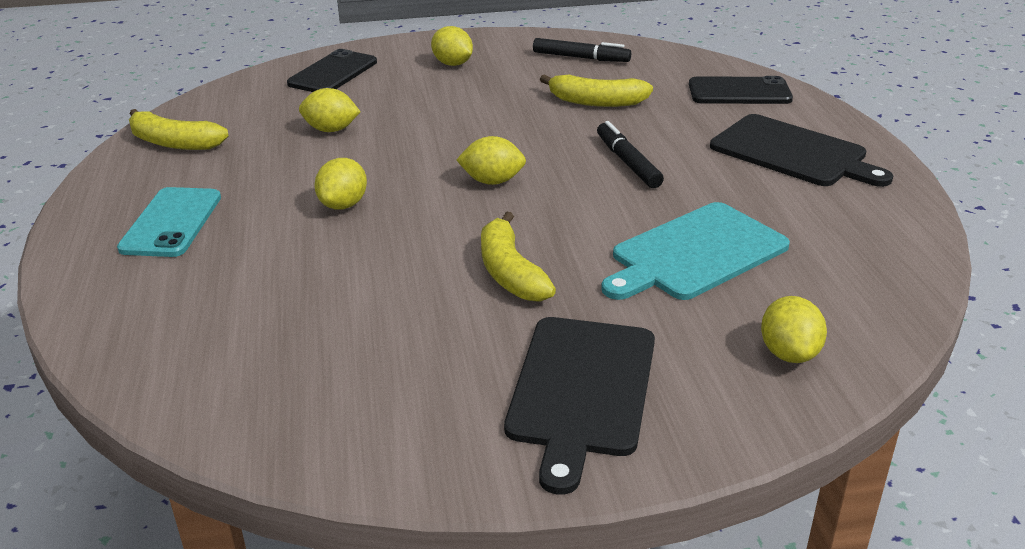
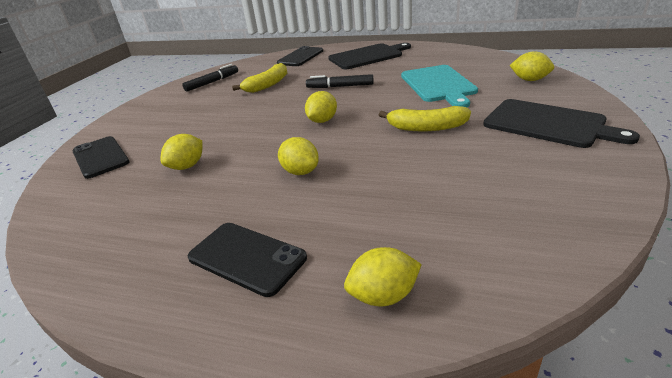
camera: 60 degrees left, 0 degrees up
turquoise phone [117,187,221,257] -> black phone [188,223,307,297]
yellow banana [129,109,229,150] -> none
yellow lemon [431,26,473,66] -> yellow lemon moved to [344,247,422,307]

